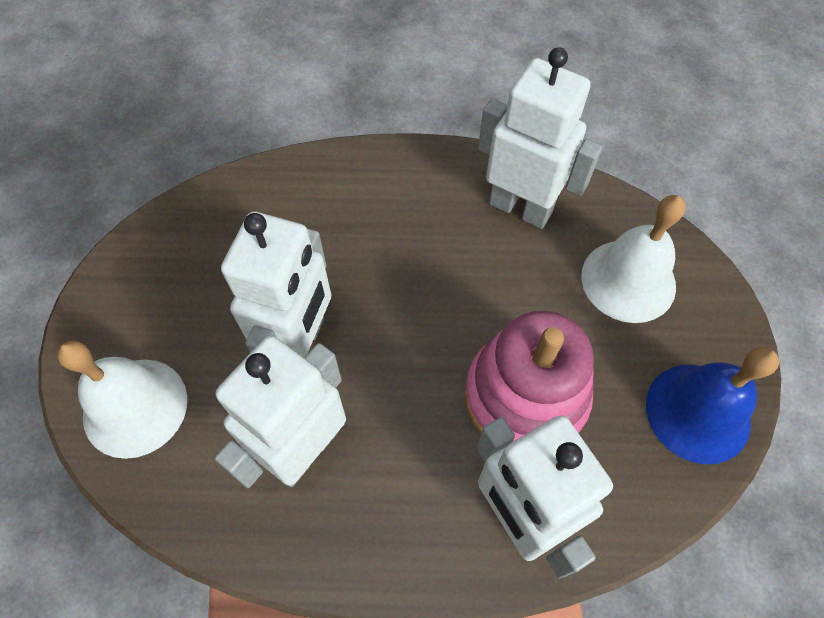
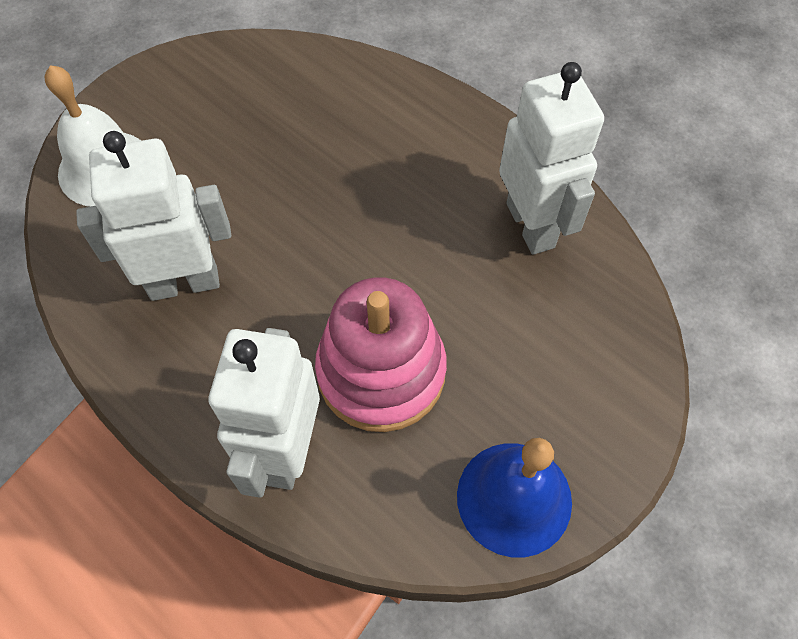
camera: 40 degrees right, 0 degrees up
white robot [221,211,331,358] -> none
white bell [581,195,686,323] -> none

